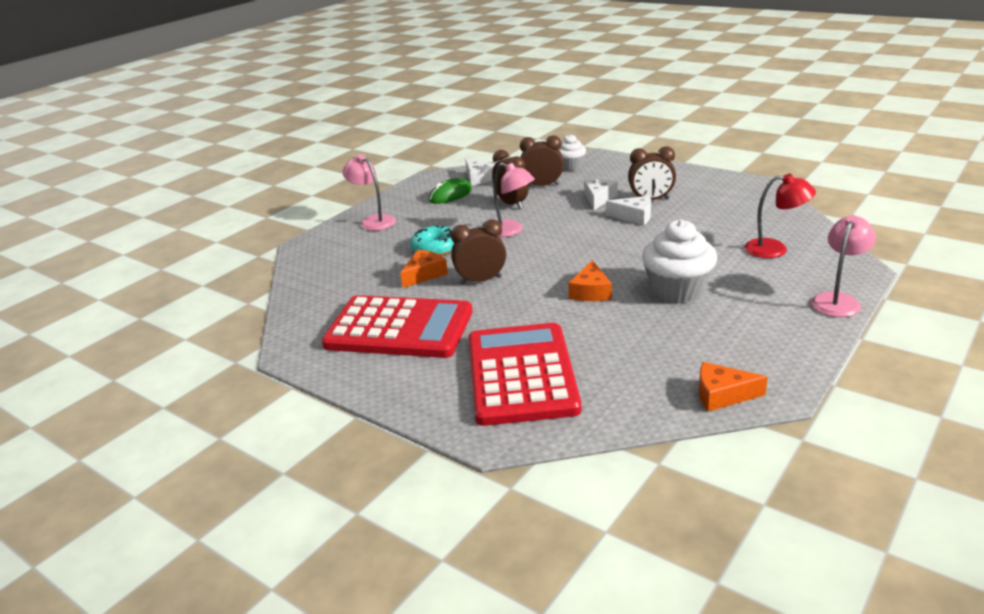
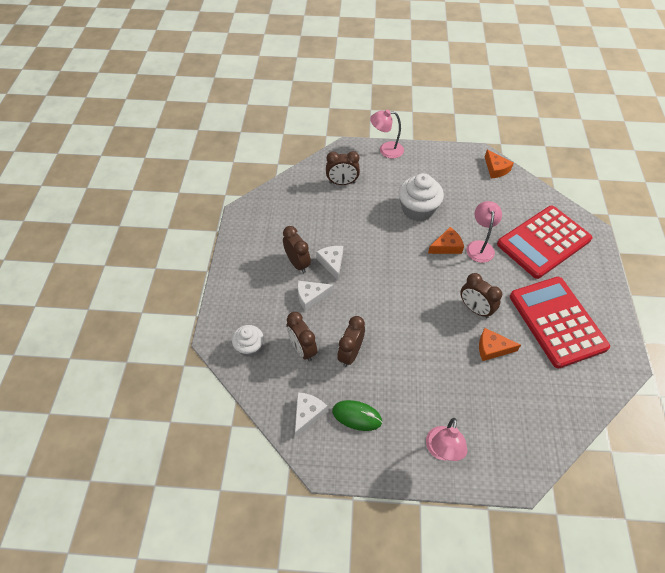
camera: 125 degrees left, 25 degrees up
turquoise donut [410,225,454,256] -> none
pink lamp [493,163,535,237] -> pink lamp moved to [466,201,502,263]
red lamp [744,174,816,258] -> brown clock [326,151,360,185]

